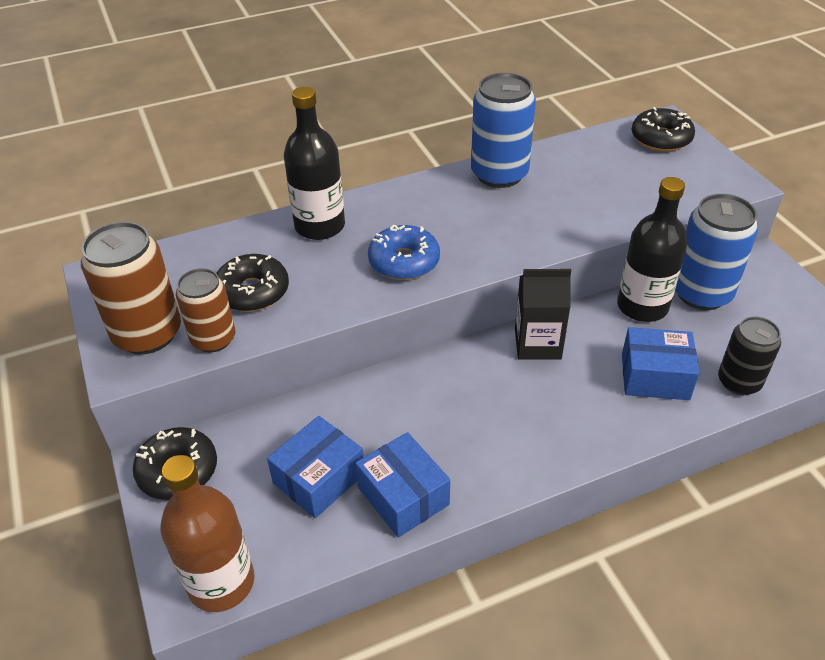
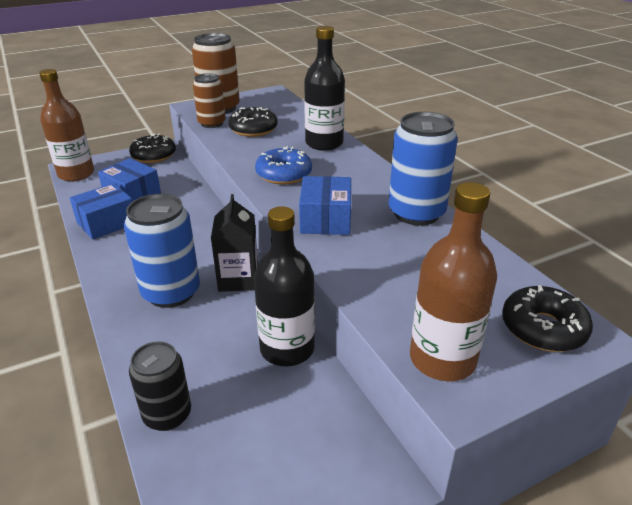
camera: 85 degrees right, 10 degrees down
blue box [622,327,699,400] -> blue box moved to [299,176,351,235]
blue can [675,194,758,310] -> blue can moved to [124,194,200,308]
none -> brown bottle [410,182,497,381]

